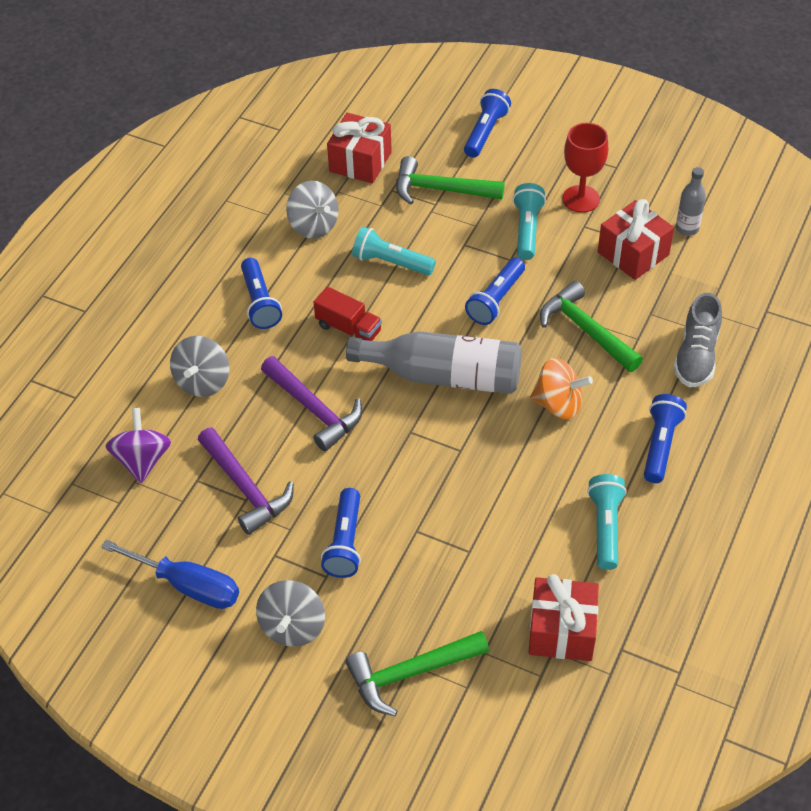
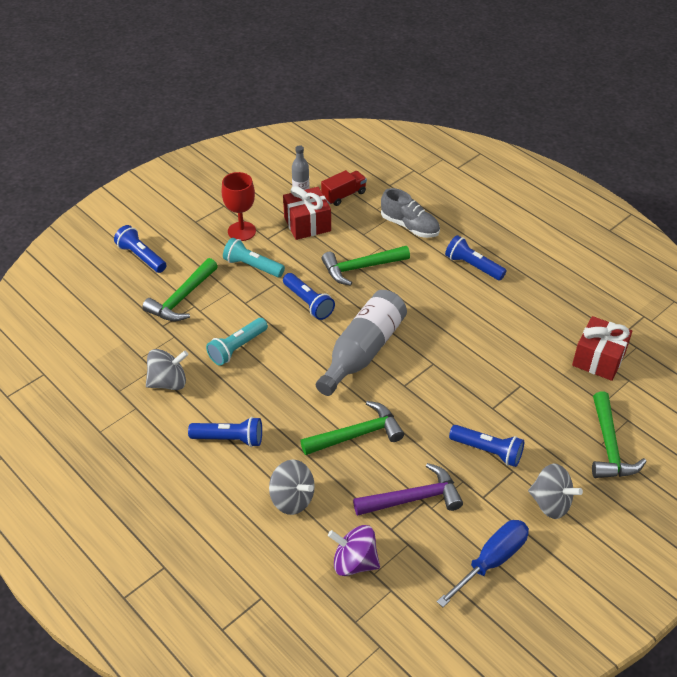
camera: 70 degrees left, 5 degrees down
purple hammer [261,356,362,451] -> green hammer [300,401,404,455]
red truck [313,286,382,341] -> red truck moved to [321,170,367,206]
red gift [327,113,392,184] -> none
orange spinning top [530,358,593,420] -> none
turquoise flashlight [587,474,627,570] -> none

